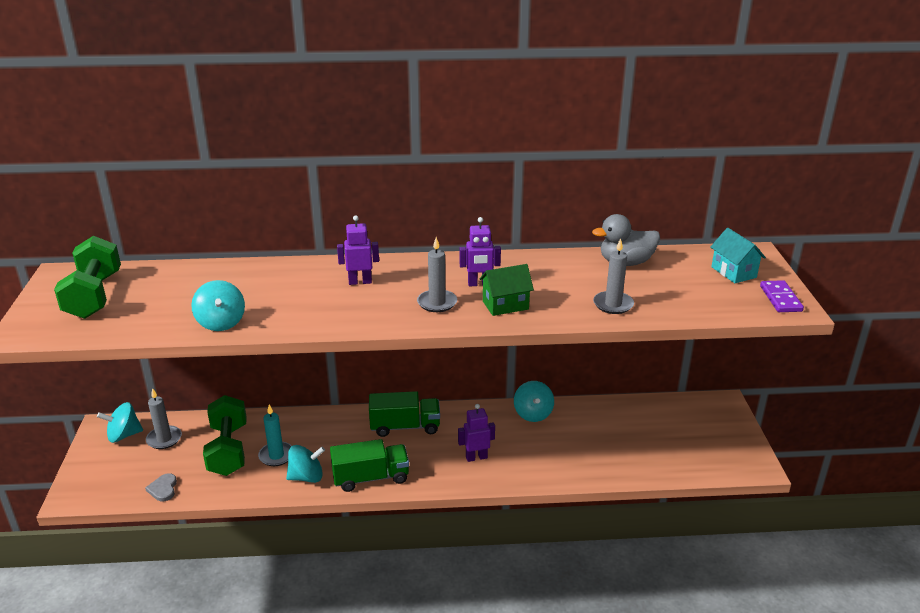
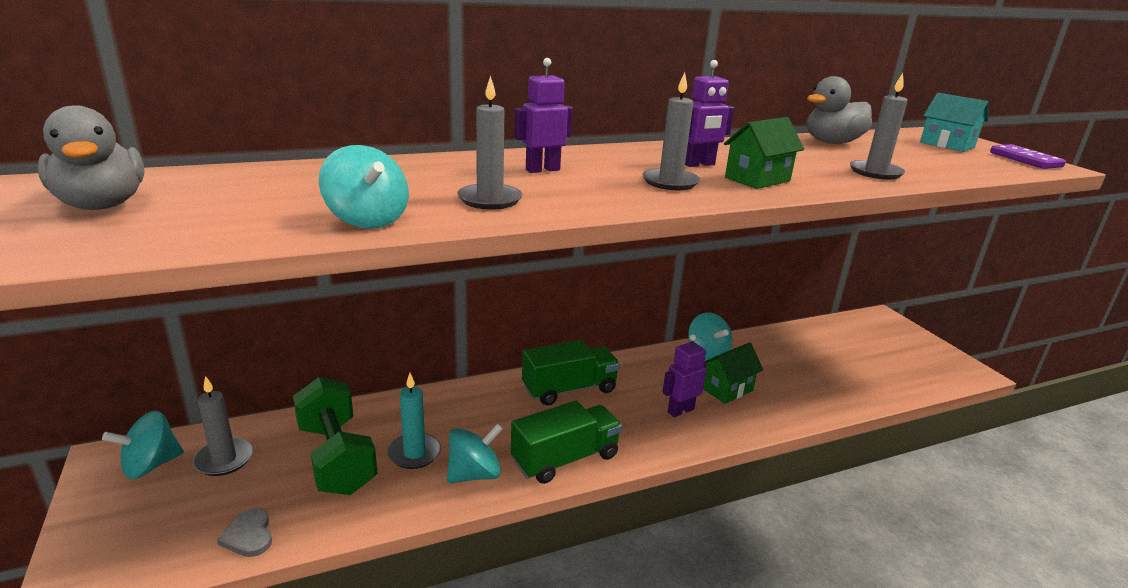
camera: 20 degrees left, 5 degrees down
green dumbbell [54,236,121,319] -> grey duck [38,105,145,210]
none -> grey candle [457,76,523,210]
none -> green house [703,342,763,404]

